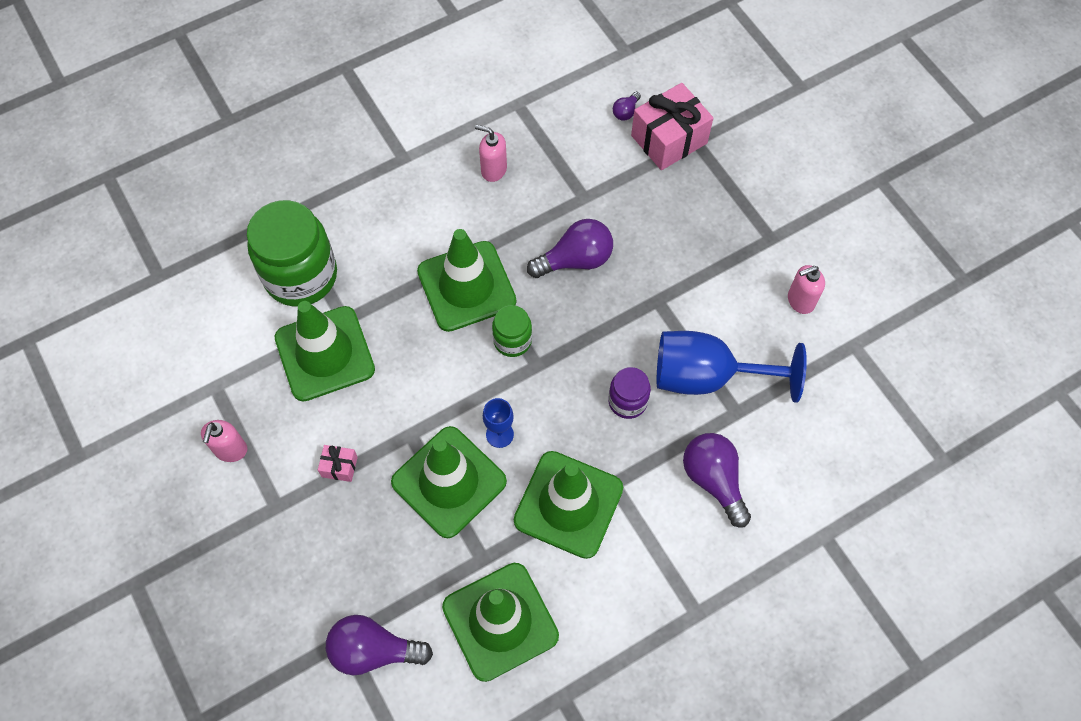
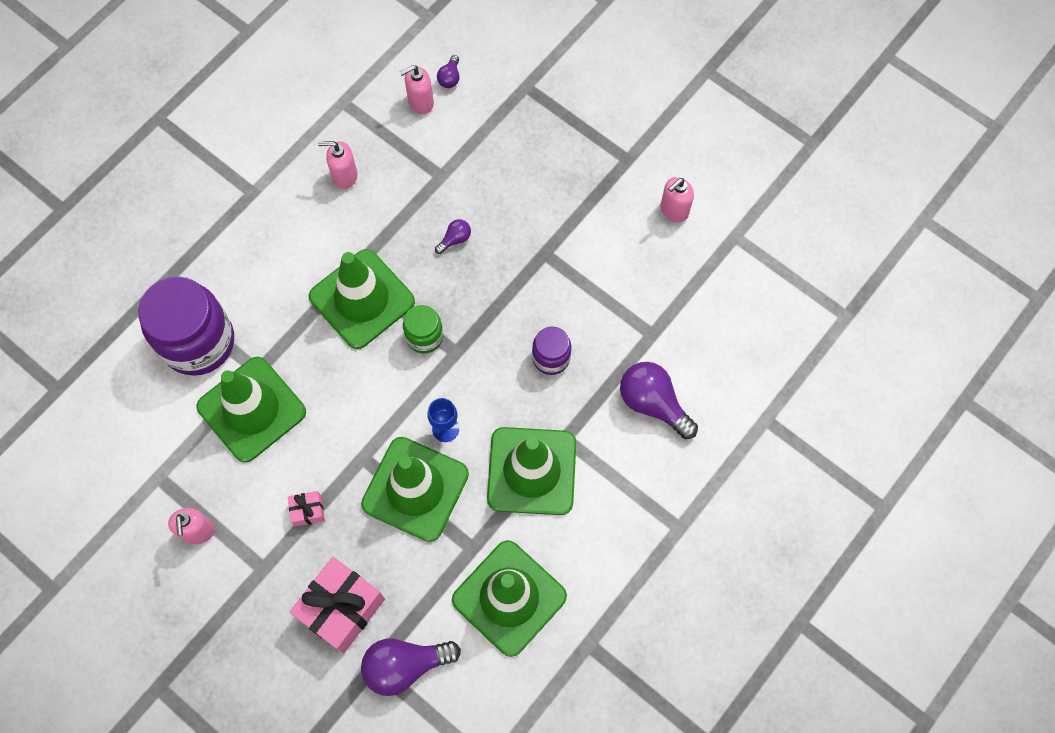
camera: 20 degrees left, 5 degrees up
green jar [247,200,337,307] -> purple jar [138,276,234,376]
purple light bulb [527,219,613,278] -> purple light bulb [435,219,471,254], size x0.48
pink gift [631,83,713,170] -> pink gift moved to [290,557,385,654]
blue goblet [657,331,807,403] -> none
none -> pink soap dispenser [400,65,434,114]

